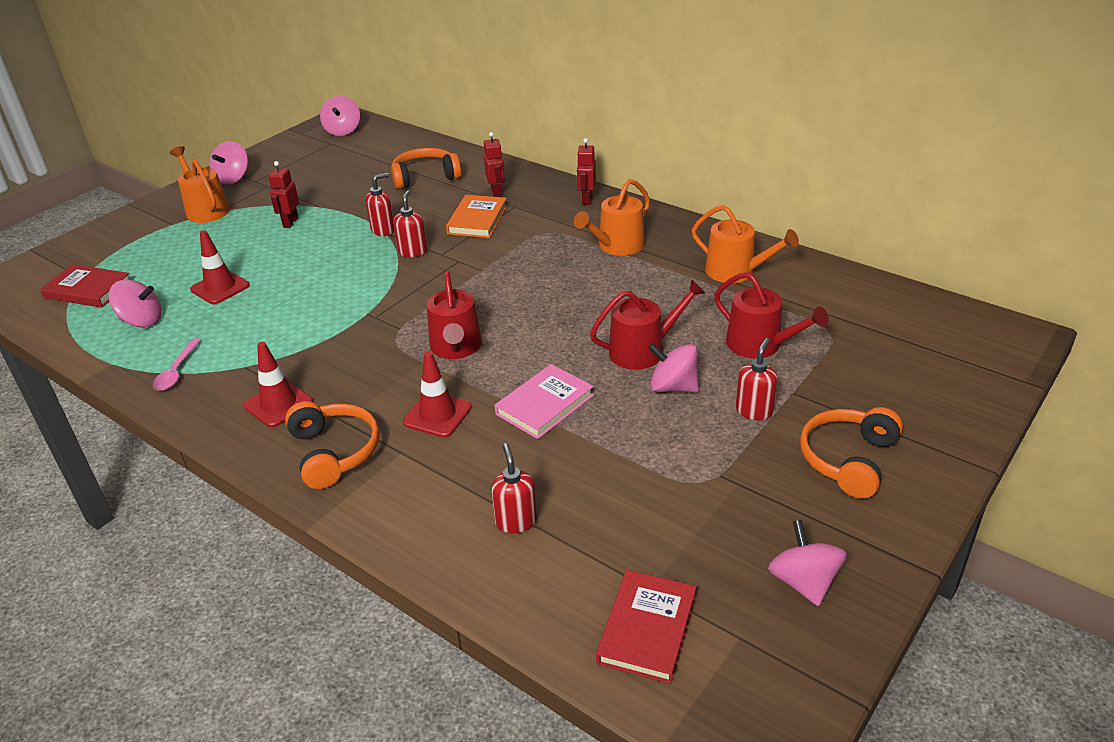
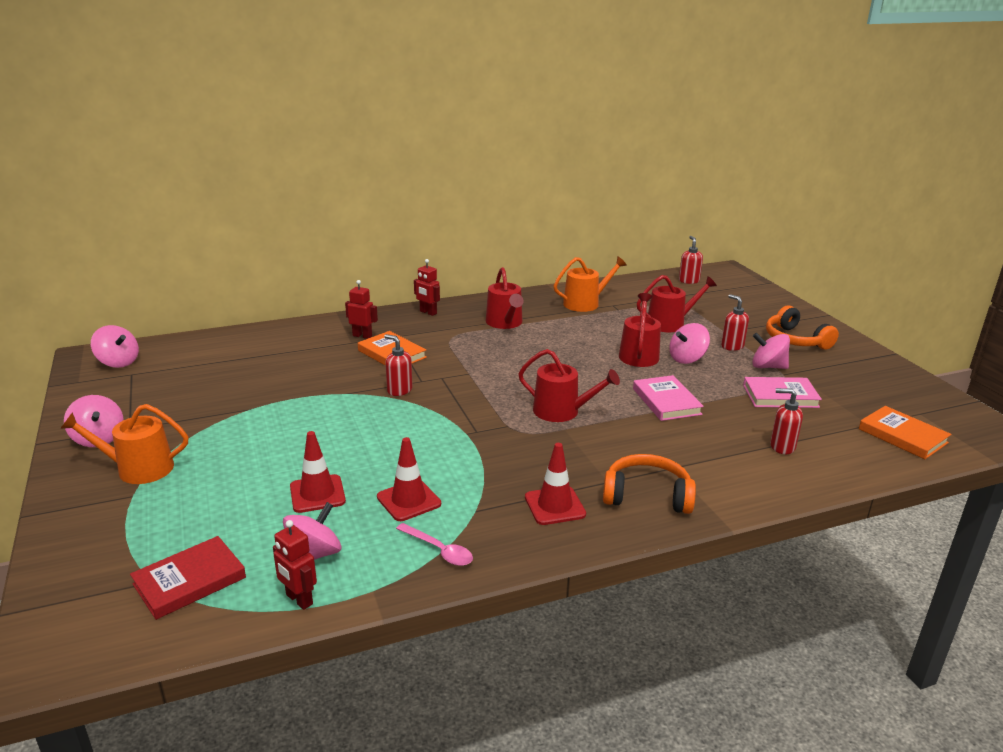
camera: 60 degrees left, 10 degrees down
red robot [268,161,299,228] -> red robot moved to [273,520,317,610]
red soap dispenser [365,173,394,236] -> red soap dispenser moved to [679,236,703,284]
orange headphones [391,148,461,189] -> none
red traffic cone [403,351,472,438] -> red traffic cone moved to [377,437,441,521]
orange watering can [574,179,650,256] -> red watering can [486,267,524,329]
red book [596,570,697,684] -> orange book [859,406,951,459]
pink spinning top [768,520,847,606] -> pink spinning top moved to [752,333,790,369]
none -> pink book [743,377,822,408]

